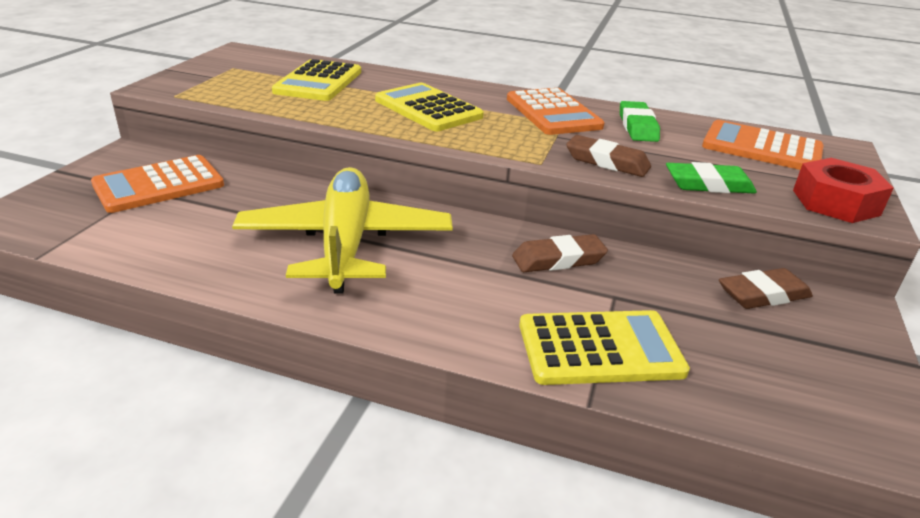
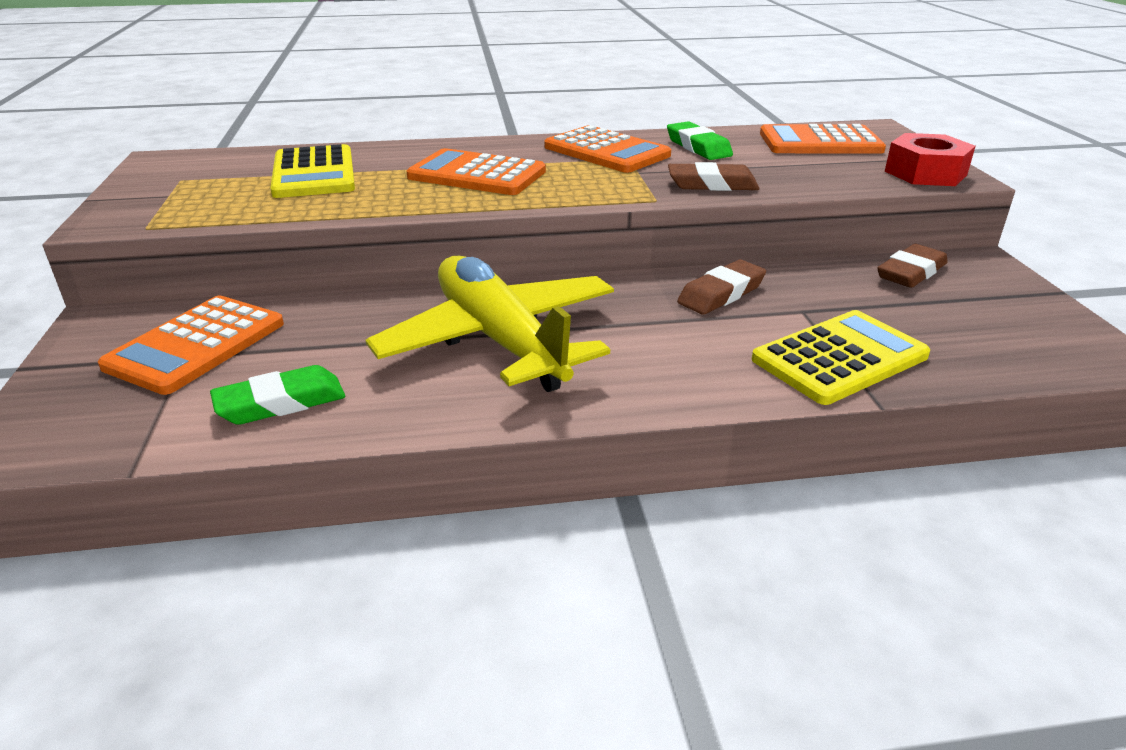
camera: 25 degrees left, 0 degrees up
yellow calculator [375,83,484,131] -> orange calculator [407,148,546,195]
green eraser [666,162,757,194] -> green eraser moved to [210,365,345,425]

